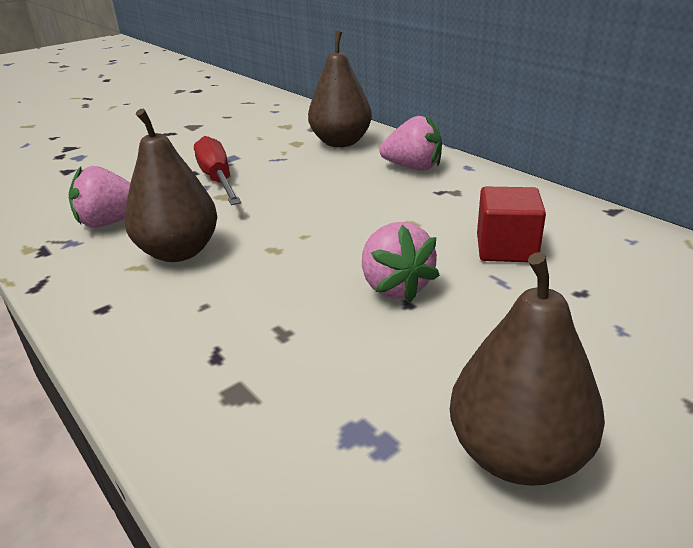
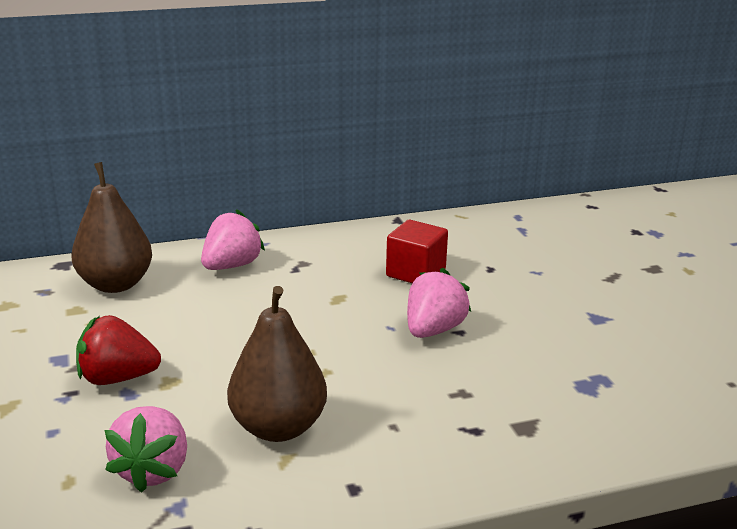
camera: 70 degrees left, 5 degrees down
red screwdriver [194,136,241,205] -> red strawberry [76,315,161,385]
pink strawberry [362,222,440,302] -> pink strawberry turned 60 degrees counterclockwise [407,268,471,338]
brown pear [450,252,605,486] -> none

